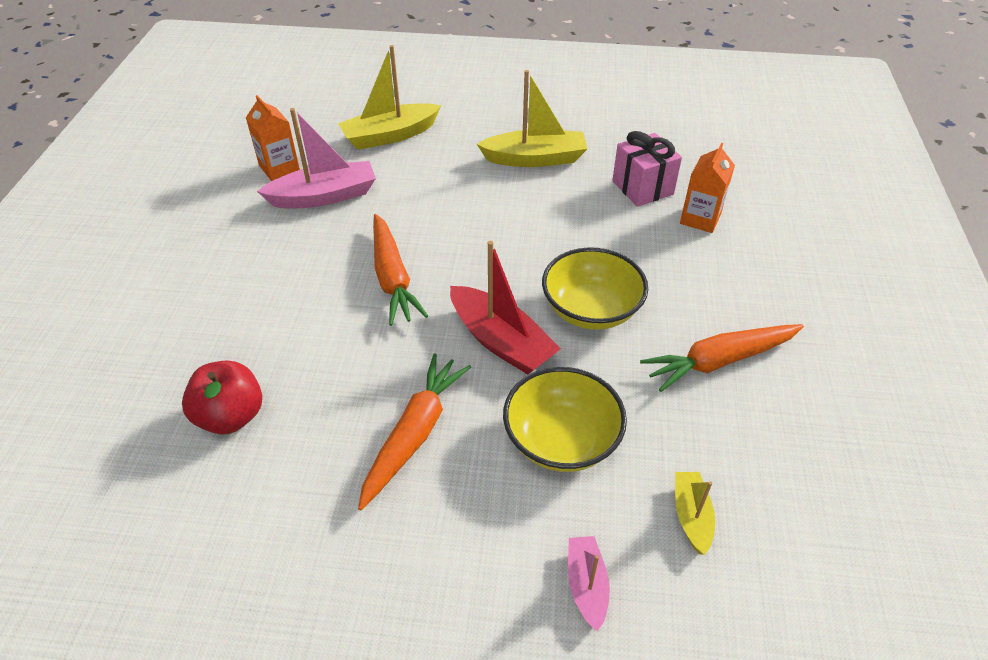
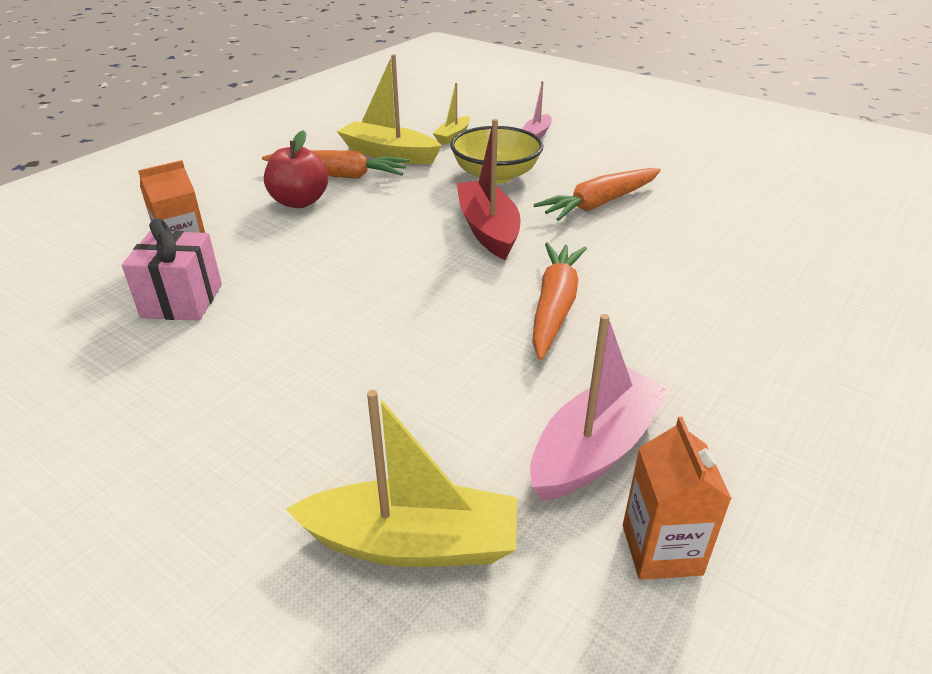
camera: 150 degrees left, 10 degrees down
red apple [182,360,262,434] -> red apple moved to [264,130,328,208]
pink boat [257,108,376,209] -> pink boat turned 120 degrees clockwise [530,314,671,501]
yellow boat [477,70,588,167] -> yellow boat moved to [337,54,442,164]
yellow bowl [542,247,648,330] -> none

